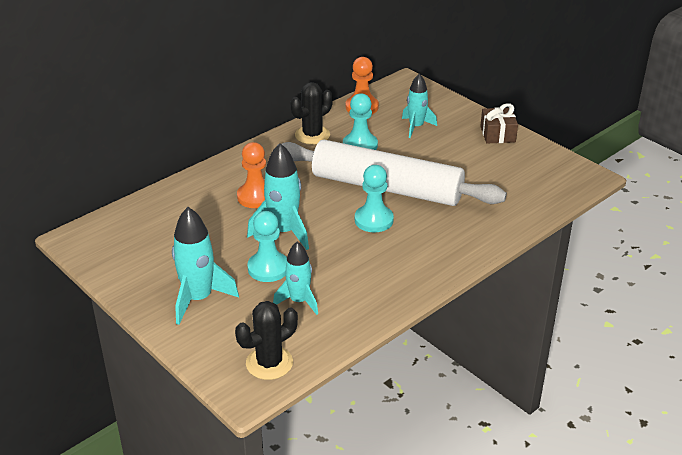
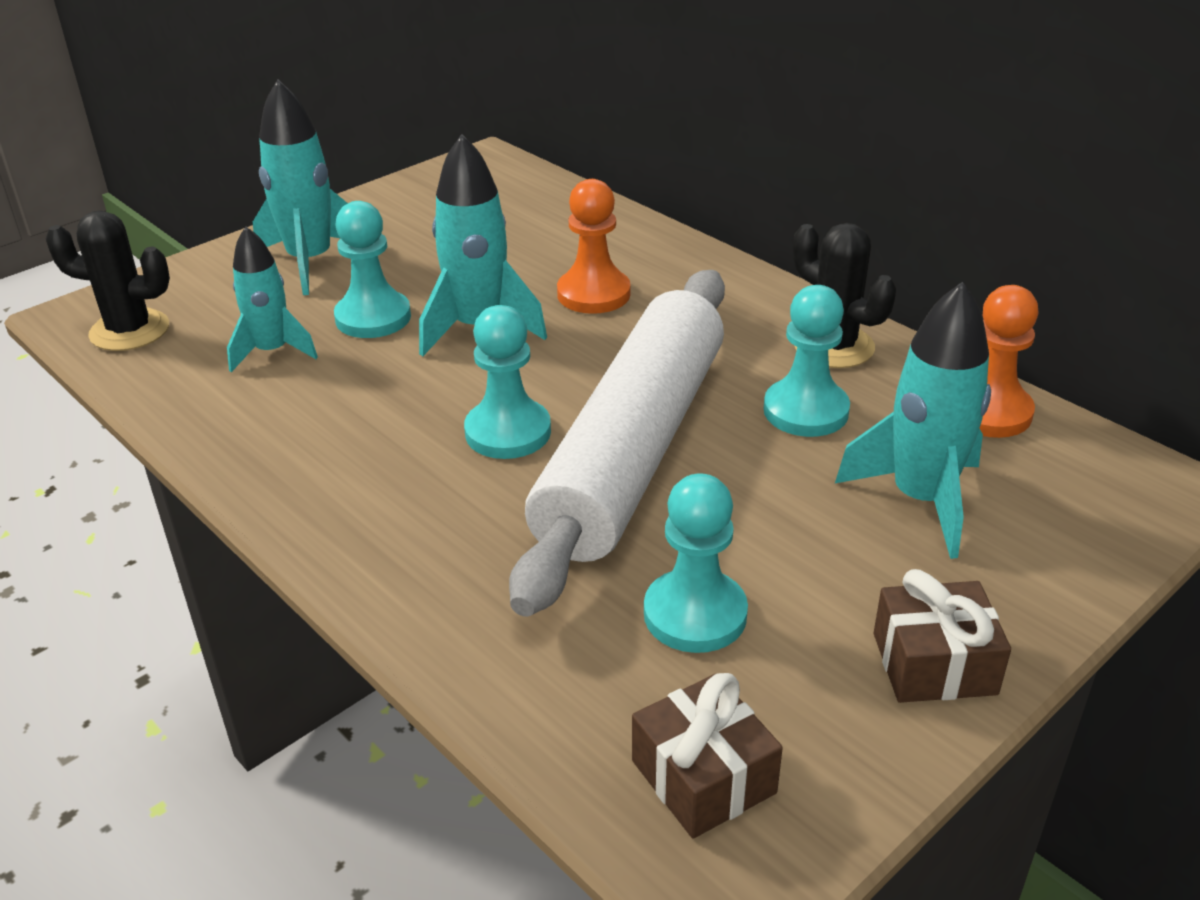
camera: 90 degrees right, 0 degrees up
black cactus [235,301,298,380] -> black cactus turned 45 degrees counterclockwise [46,210,170,351]
turquoise rocket [402,74,437,138] -> turquoise rocket [835,282,991,559], size x1.50
none -> brown gift [632,673,783,839]
none -> turquoise pawn [644,473,748,653]

